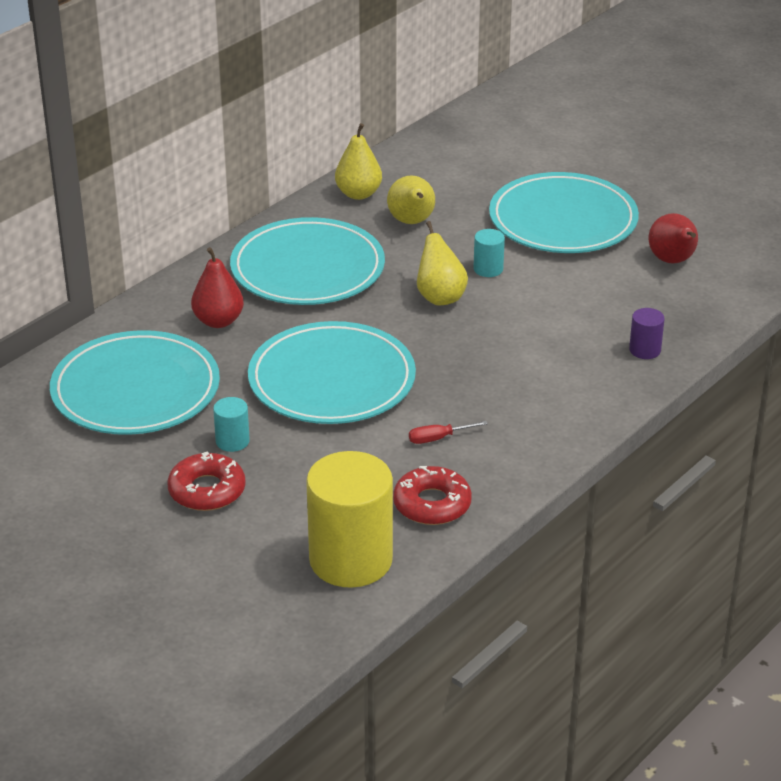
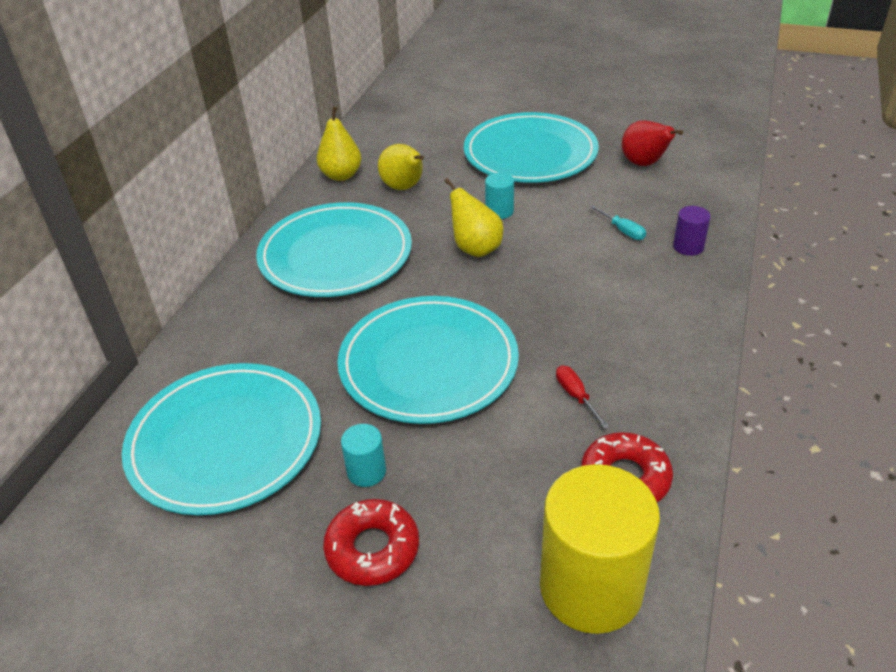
camera: 20 degrees left, 5 degrees up
red pear [191,247,244,328] -> none
red screwdriver [409,421,488,444] -> red screwdriver turned 105 degrees clockwise [556,365,609,429]
none -> turquoise screwdriver [589,205,646,240]

